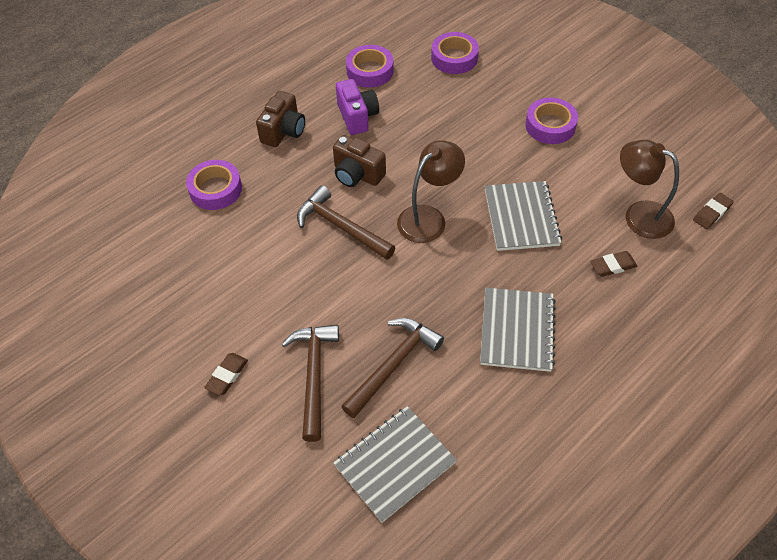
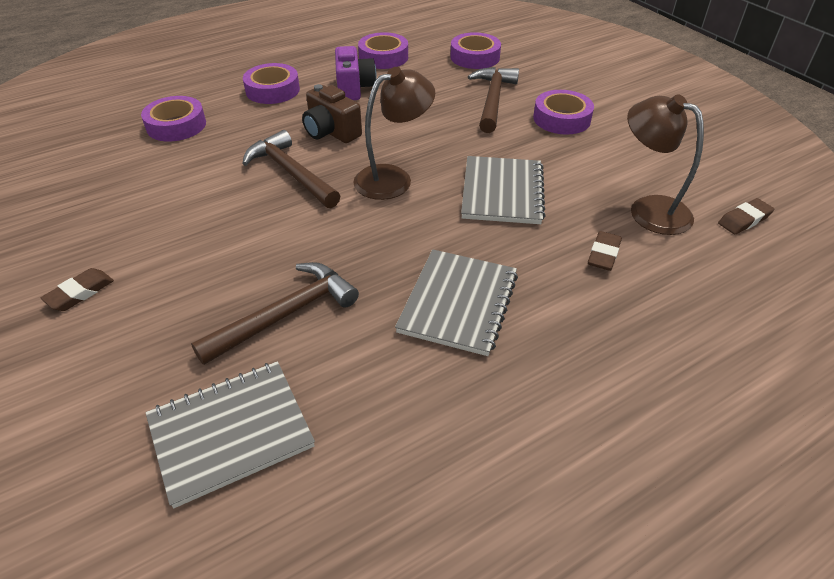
camera: 10 degrees right, 10 degrees down
brown camera [256,91,305,147] -> purple tape [243,63,300,104]
brown hammer [282,325,339,442] -> brown hammer moved to [468,67,519,133]
brown eraser [590,251,637,277] -> brown eraser turned 60 degrees counterclockwise [588,231,622,271]

